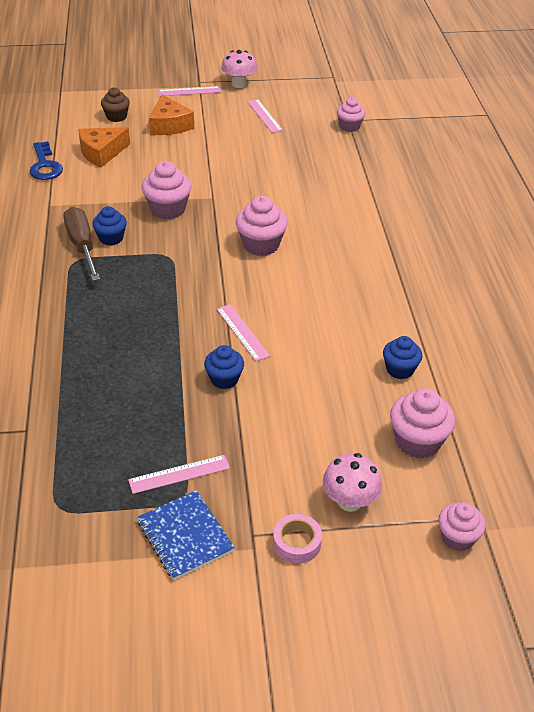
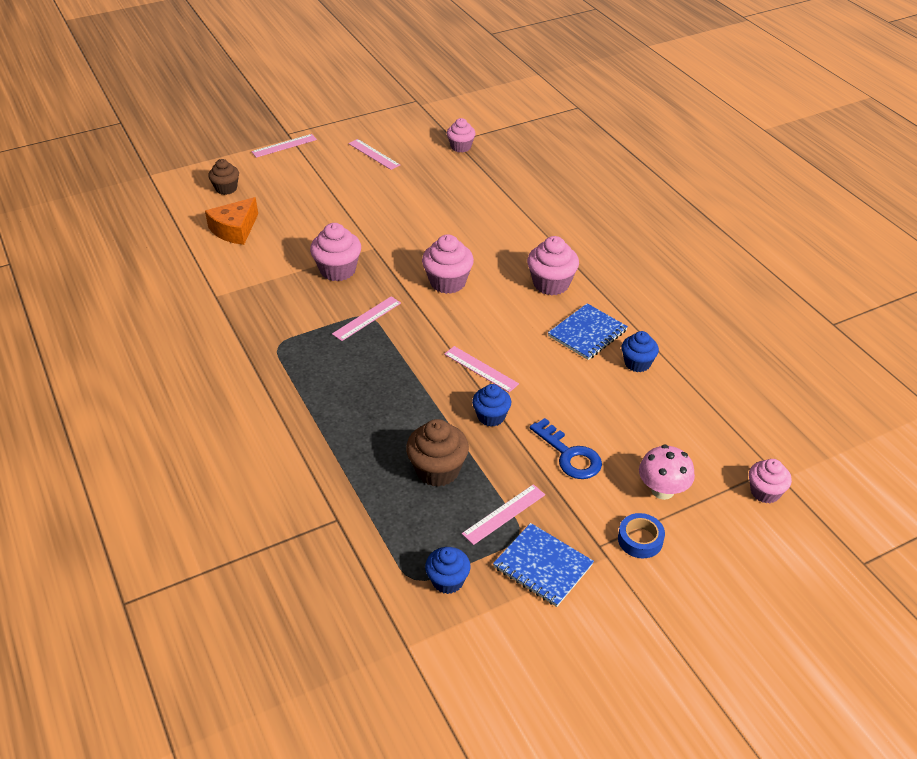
camera: 20 degrees left, 0 degrees up
blue key [30,141,63,180] -> blue key moved to [530,418,602,479]
brown screwdriver [63,207,100,281] -> none
blue cupcake [92,206,127,246] -> blue cupcake moved to [425,547,470,594]
orange cheese [149,94,194,135] -> none
pink mushroom [221,50,257,88] -> none
pink tape [273,514,322,564] -> blue tape [618,513,665,558]
pink cupcake [390,388,455,458] -> pink cupcake moved to [527,236,579,295]
none -> pink ruler [332,296,401,341]
none -> brown cupcake [406,419,469,487]
none -> blue notebook [548,303,628,360]

